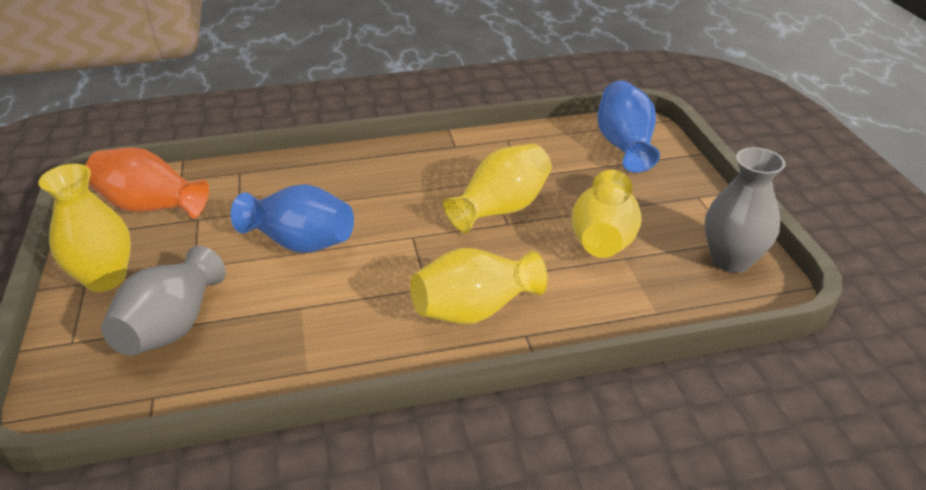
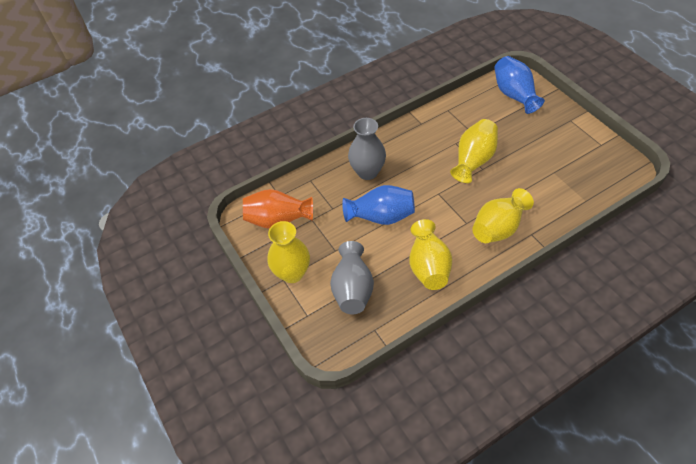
camera: 15 degrees left, 15 degrees up
yellow vase [572,170,642,258] -> yellow vase moved to [410,219,452,290]
grey vase [705,147,785,273] -> grey vase moved to [348,118,386,180]

